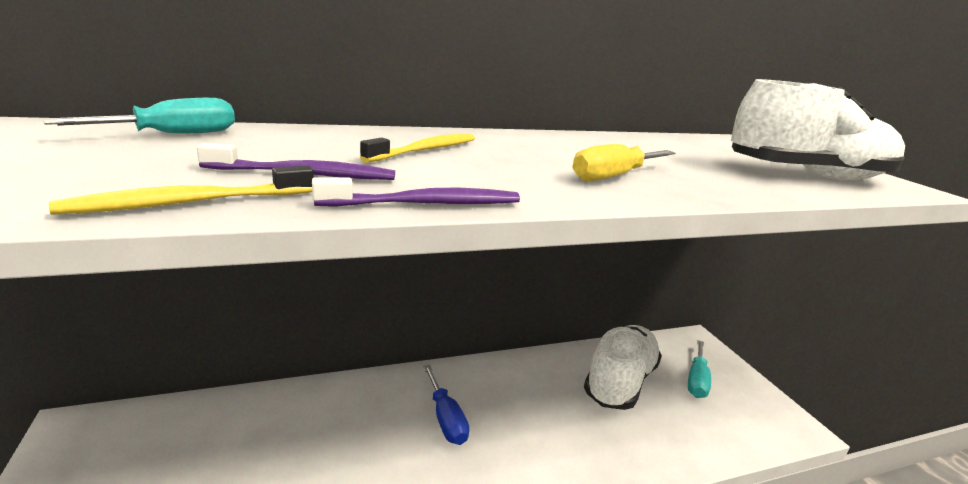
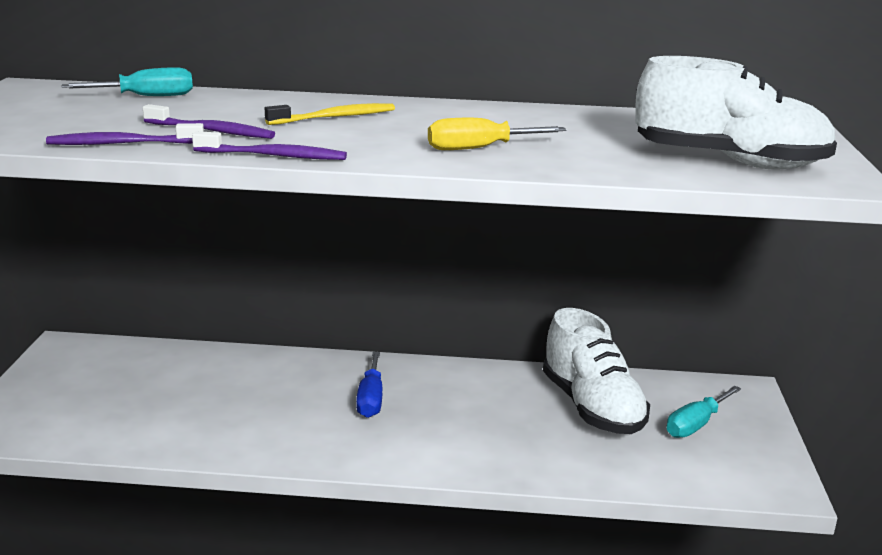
camera: 25 degrees right, 0 degrees up
yellow toothbrush [49,165,314,215] -> purple toothbrush [46,123,204,145]
white shoe [584,325,662,410] -> white shoe turned 105 degrees clockwise [543,308,650,434]

